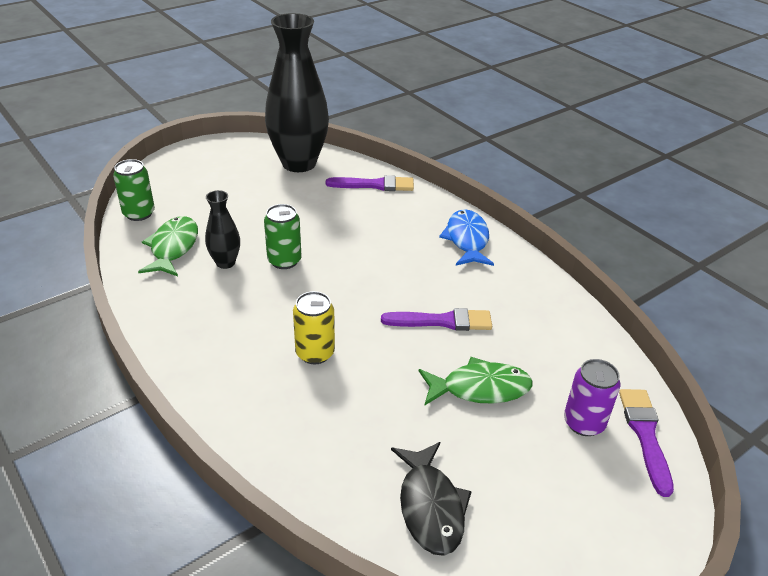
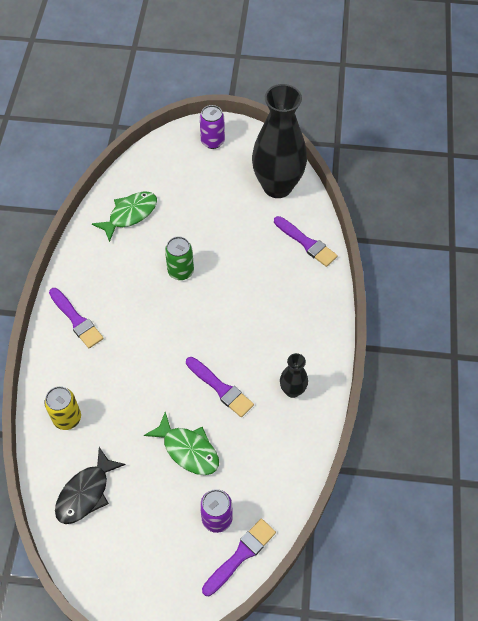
camera: 45 degrees right, 20 degrees up
green can [113,159,155,221] -> none
black vase [205,190,240,269] -> black vase moved to [280,353,308,398]
yellow can [293,291,335,364] -> yellow can moved to [44,386,81,430]
blue fish [439,209,494,266] -> none
none -> purple brush [49,288,104,348]
none -> purple can [200,105,225,149]

